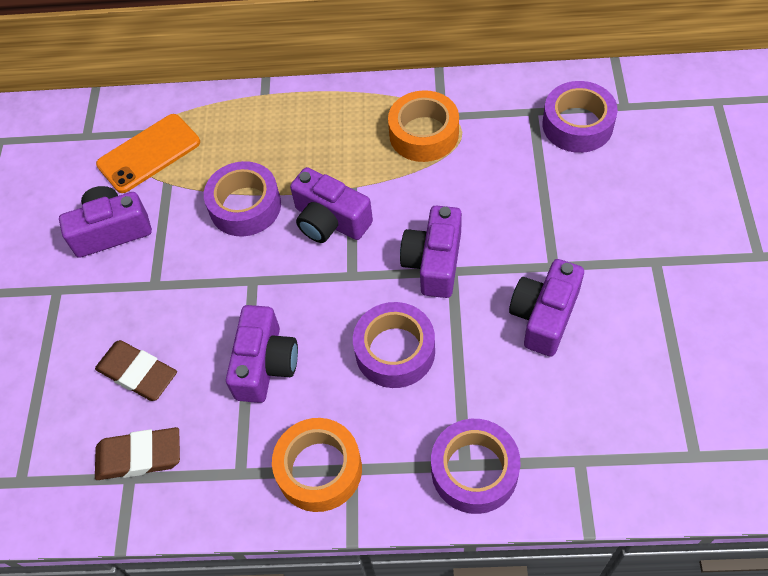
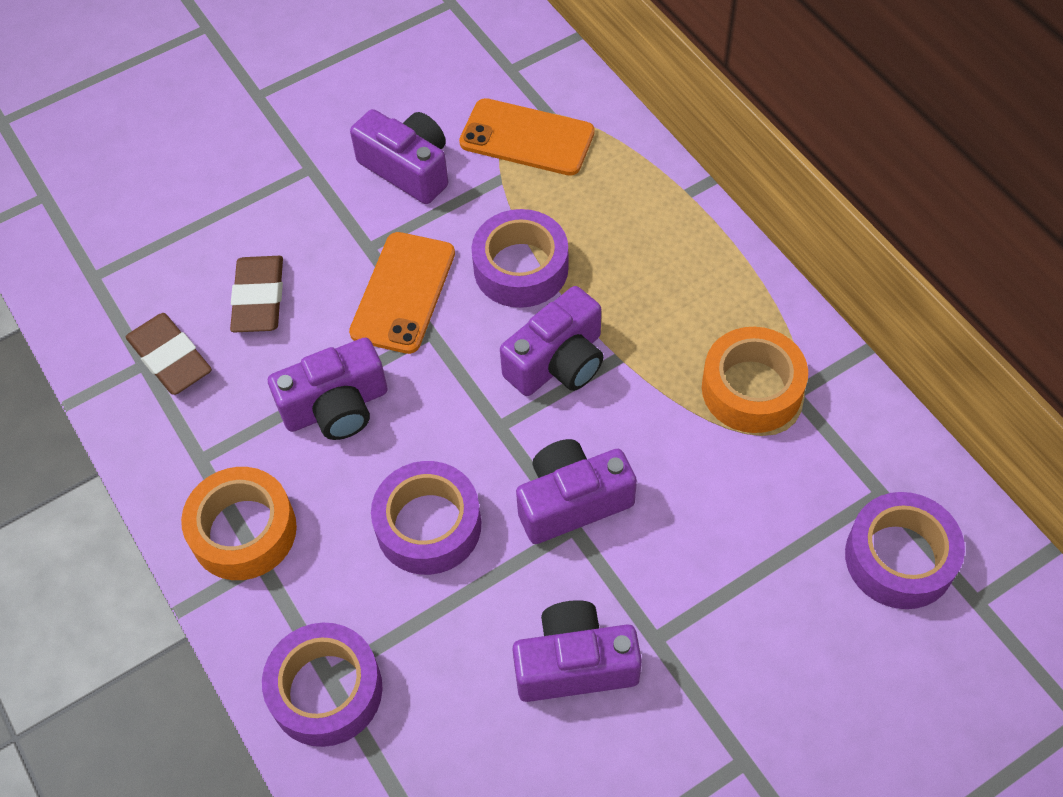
camera: 55 degrees right, 0 degrees up
purple camera [290,167,373,243] -> purple camera turned 135 degrees counterclockwise [500,286,603,396]
none -> orange phone [349,232,455,354]

